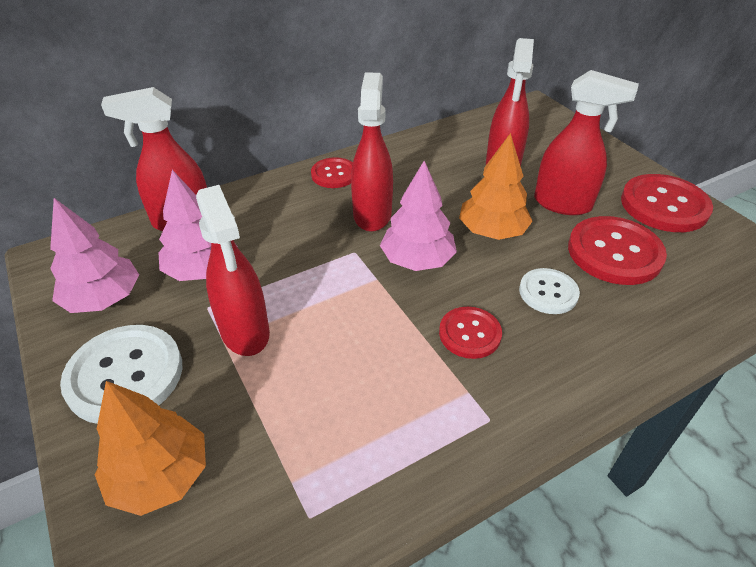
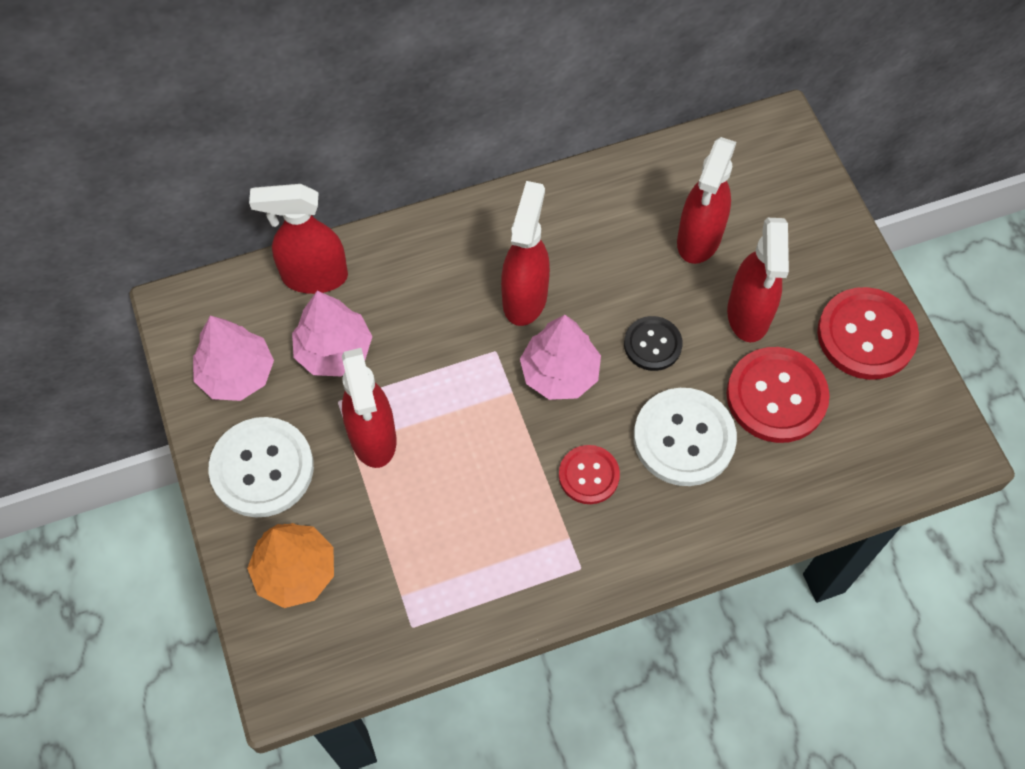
camera: 10 degrees right, 20 degrees up
red button [311,157,353,188] -> none
orange tree [459,133,533,240] -> black button [624,316,683,371]
white button [519,268,580,314] -> white button [634,388,737,486], size x1.70
red spray bottle [534,70,639,215] -> red spray bottle turned 60 degrees clockwise [727,218,789,342]

